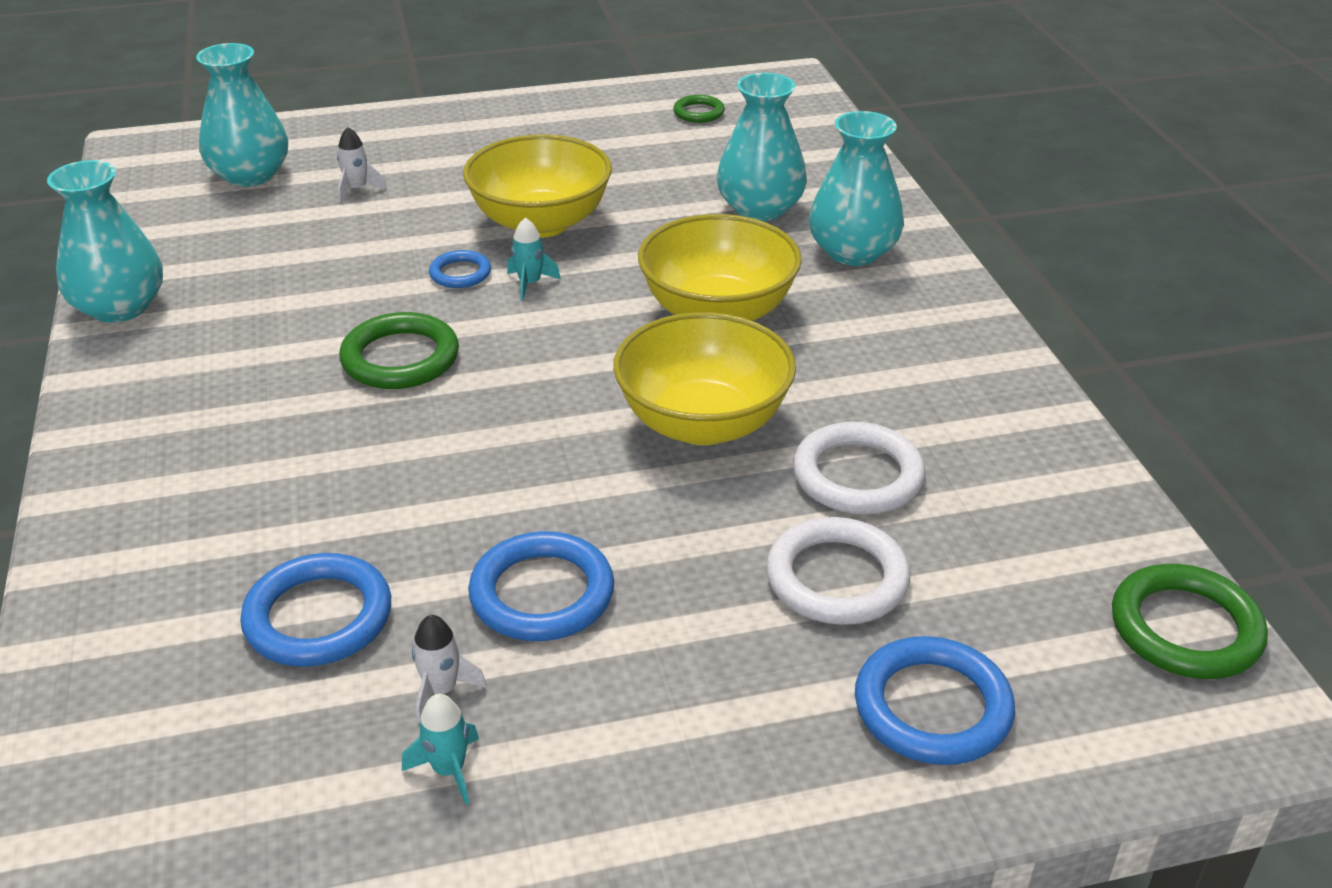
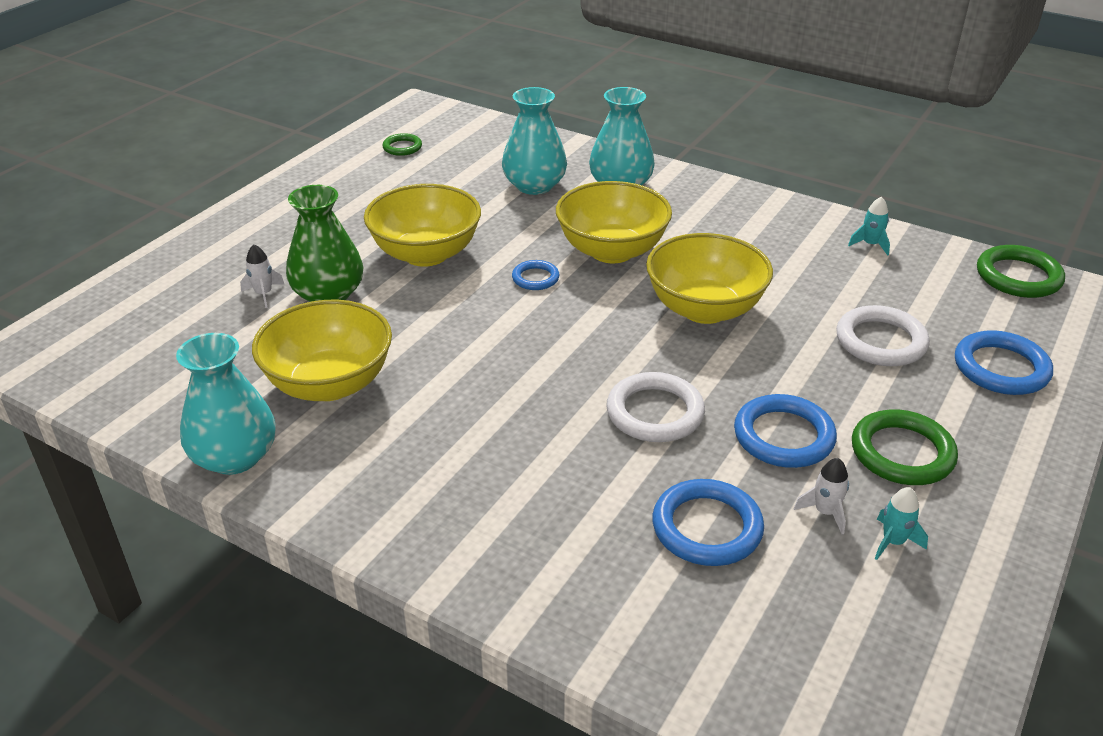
camera: 45 degrees left, 0 degrees up
turquoise vase [196,43,288,187] -> none
green ring [339,312,459,389] -> green ring moved to [852,409,958,485]
blue ring [429,250,491,288] -> blue ring moved to [512,260,559,290]
turquoise rocket [507,217,561,301] -> turquoise rocket moved to [848,197,890,255]
white ring [793,422,926,514] -> white ring moved to [606,372,705,442]
none -> yellow bowl [252,300,392,401]
none -> green vase [286,185,363,302]

